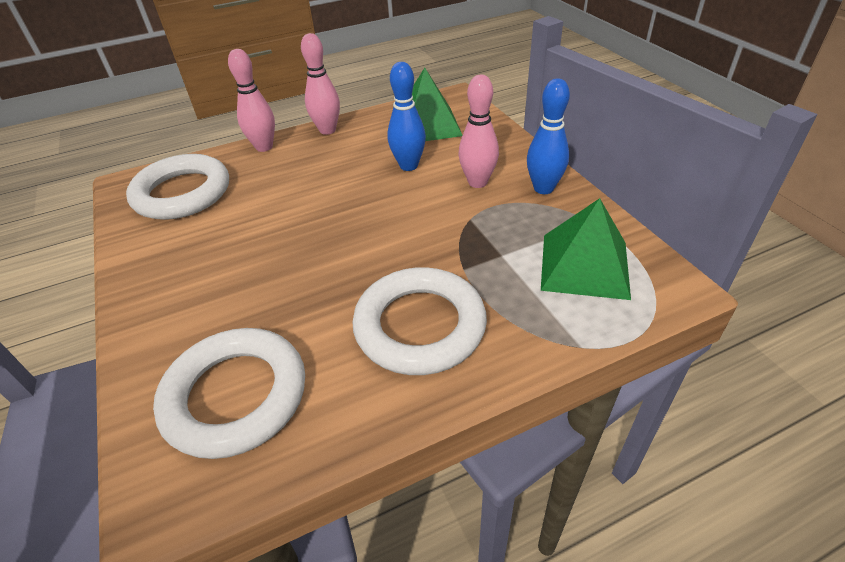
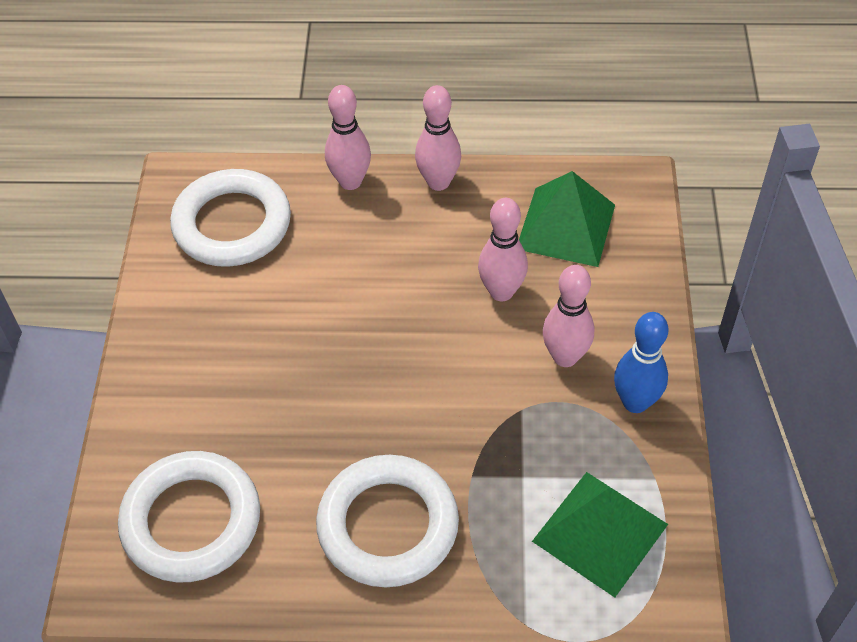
camera: 25 degrees right, 10 degrees up
blue bowling pin [387,62,426,171] -> pink bowling pin [478,198,528,302]

